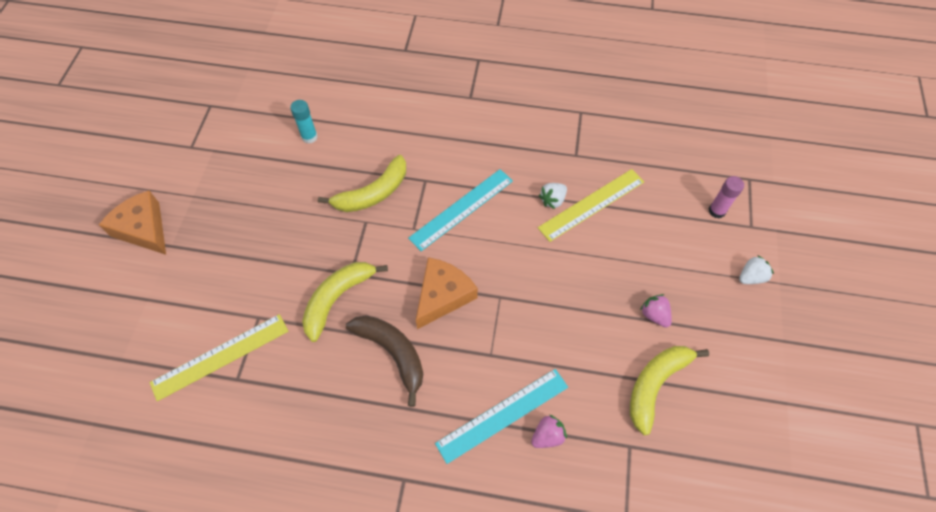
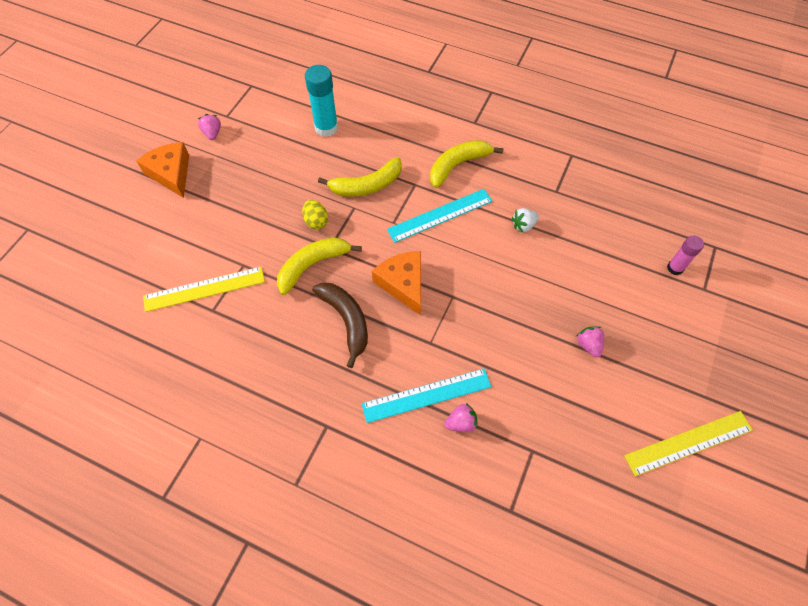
camera: 15 degrees right, 0 degrees up
turquoise glue stick [290,100,318,144] -> turquoise glue stick [305,65,338,137], size x1.66
orange cheese [416,257,478,329] -> orange cheese turned 75 degrees counterclockwise [372,251,421,315]
yellow ruler [538,169,644,242] -> yellow ruler moved to [624,411,753,476]
yellow banana [630,346,709,435] -> yellow banana moved to [430,140,504,188]
white strawberry [739,255,774,284] -> none
none -> pink strawberry [198,114,221,140]
none -> yellow egg [302,200,328,230]

